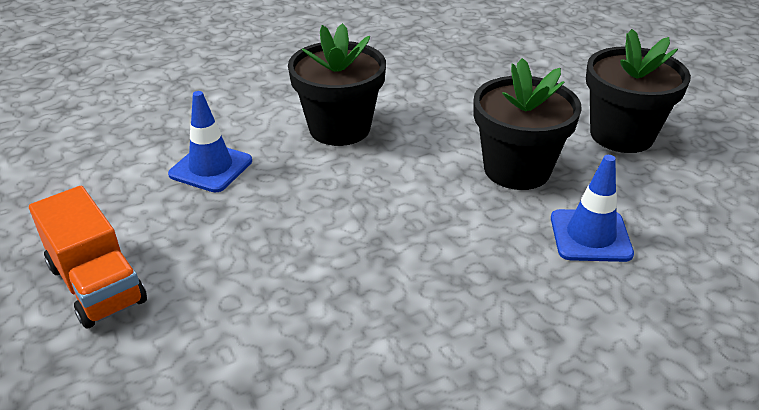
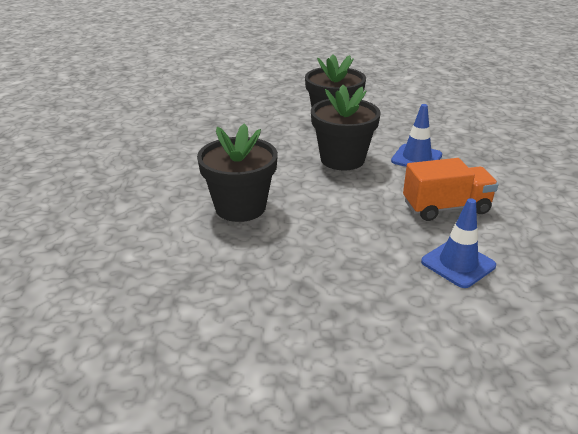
camera: 65 degrees left, 5 degrees down
orange truck [29,186,147,328] -> orange truck moved to [403,158,498,221]
blue traffic cone [168,91,252,192] -> blue traffic cone moved to [421,198,496,288]

